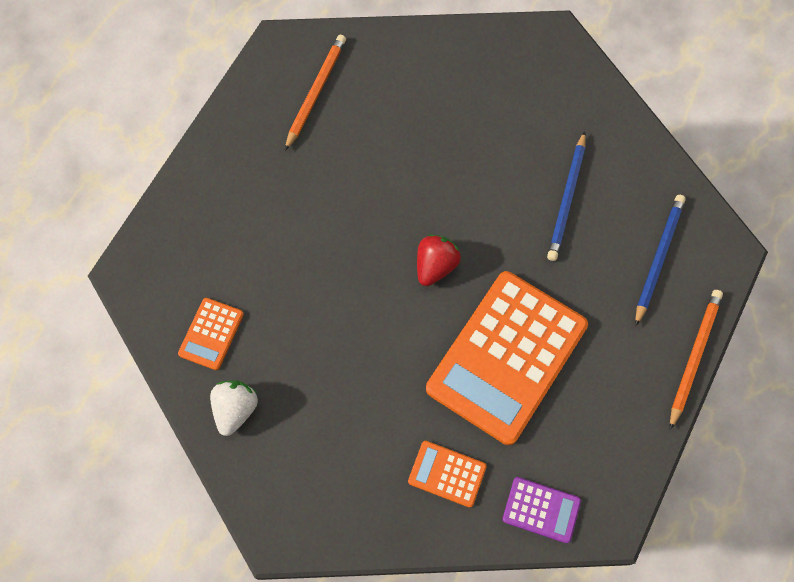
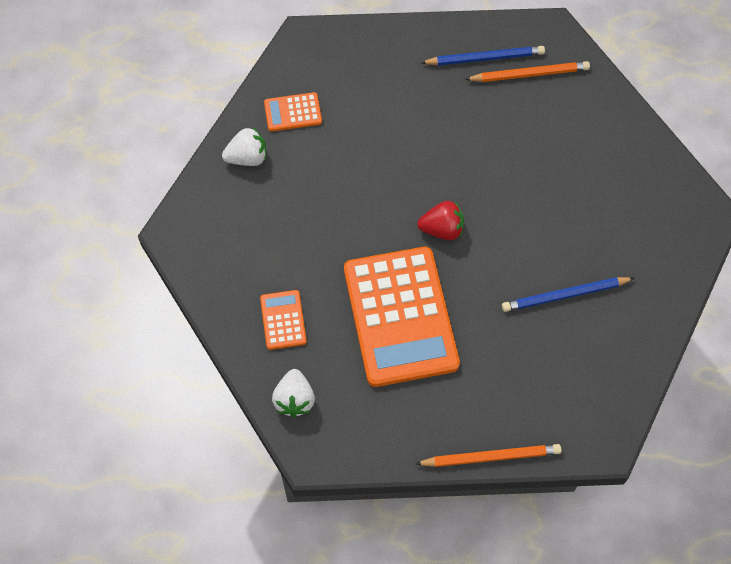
camera: 60 degrees right, 5 degrees down
orange calculator [426,271,588,445] -> orange calculator turned 105 degrees counterclockwise [344,247,460,387]
purple calculator [502,477,581,543] -> white strawberry [272,369,315,417]
blue pencil [635,195,686,326] -> blue pencil moved to [421,46,545,66]

